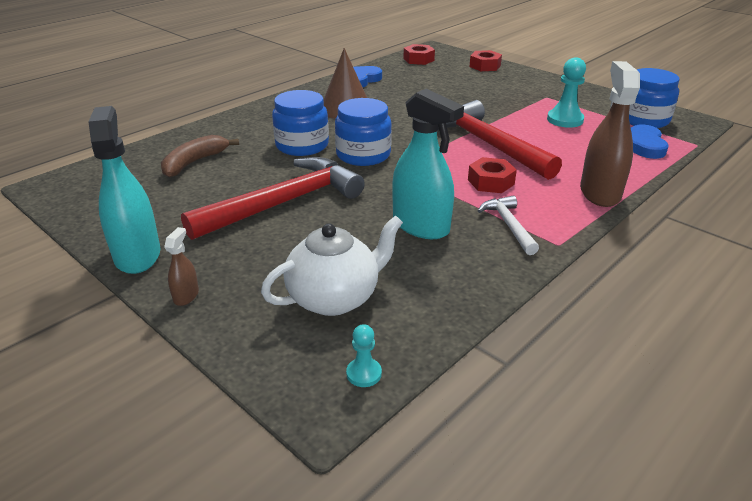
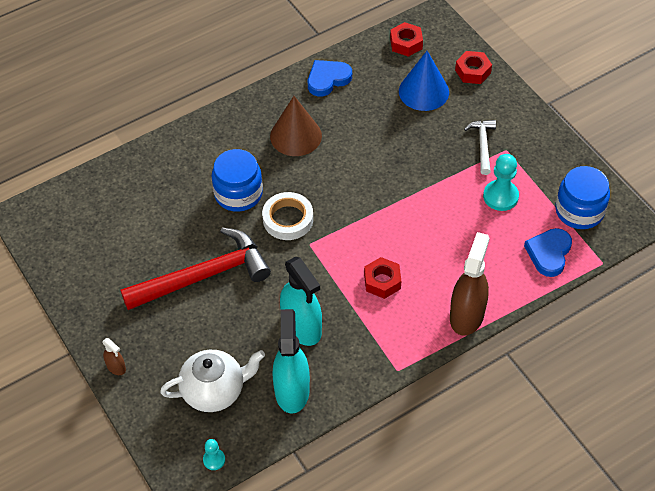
camera: 15 degrees right, 20 degrees up
turquoise spray bottle [88,106,160,274] -> turquoise spray bottle moved to [272,309,310,414]
brown banana [161,135,239,177] -> none
brown spray bottle [164,227,199,306] -> brown spray bottle turned 105 degrees clockwise [102,338,126,375]
blue jar [335,98,392,166] -> white tape [262,192,313,240]
red hammer [446,100,562,180] -> none
white hammer [478,195,539,255] -> white hammer moved to [464,120,496,175]
none -> blue cone [399,51,449,111]

